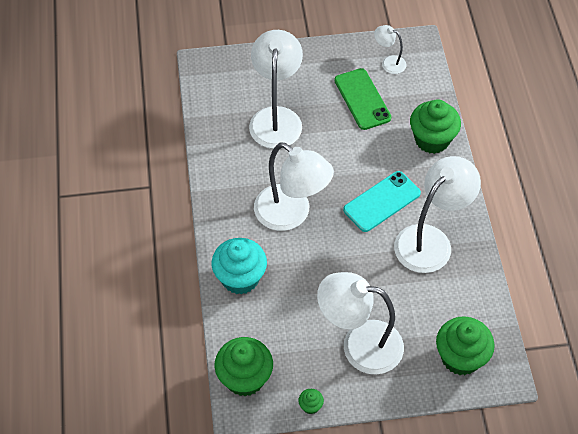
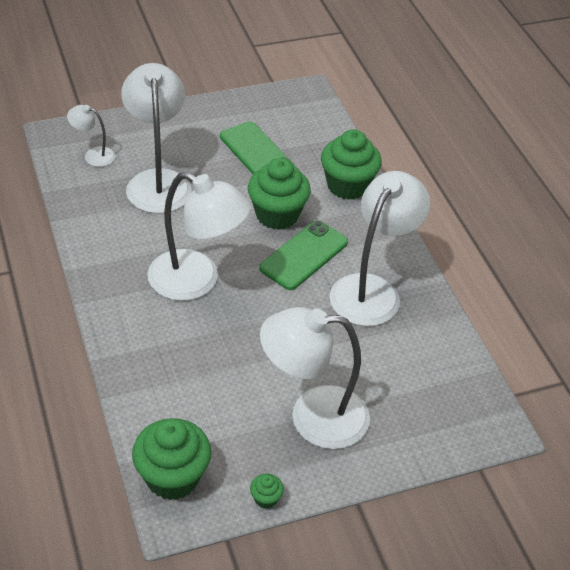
camera: 15 degrees left, 10 degrees down
turquoise cupcake [211,238,267,294] -> none
turquoise phone [343,171,421,232] -> green phone [259,220,348,290]
white lamp [374,25,406,74] -> white lamp moved to [67,105,115,167]
green cupcake [436,317,495,375] -> green cupcake moved to [248,158,311,230]

